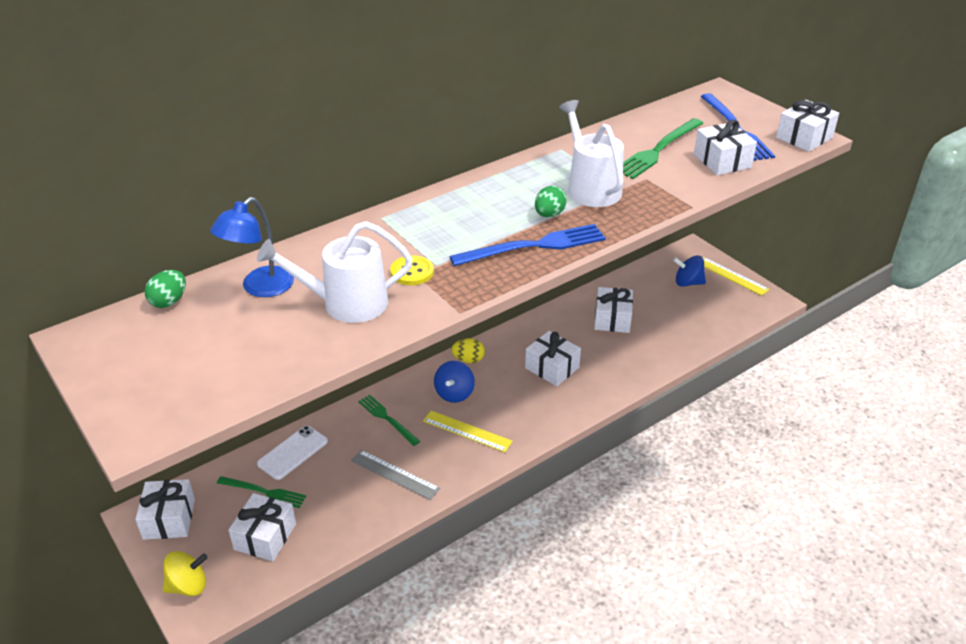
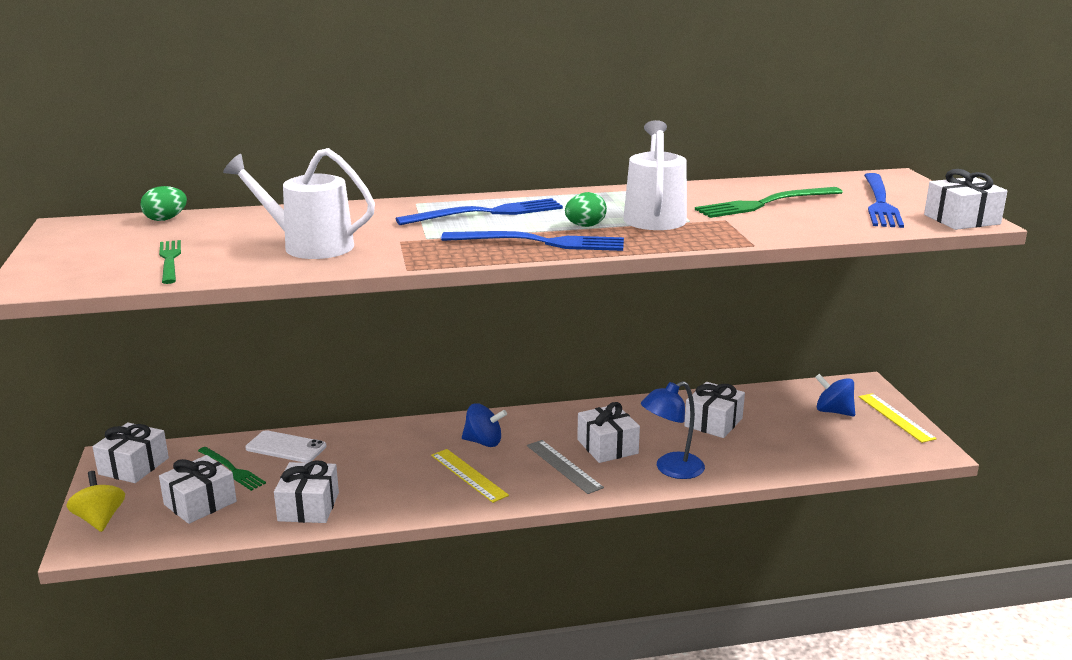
camera: 25 degrees right, 15 degrees down
yellow spinning top [163,551,208,596] -> yellow spinning top turned 120 degrees counterclockwise [67,471,125,532]
blue lamp [210,197,294,297] -> blue lamp moved to [641,381,705,479]
white phone [257,426,328,480] -> white phone turned 45 degrees clockwise [245,430,327,463]
grey ruler [351,450,440,500] -> grey ruler moved to [527,440,604,494]
green fork [358,395,420,446] -> green fork moved to [159,240,181,284]
yellow button [390,255,434,285] -> none
blue spinning top [434,361,475,403] -> blue spinning top turned 120 degrees counterclockwise [462,403,507,447]
yellow egg [451,338,485,363] -> none
white gift [694,120,757,175] -> white gift moved to [274,460,339,523]
none -> blue fork [396,198,563,225]

